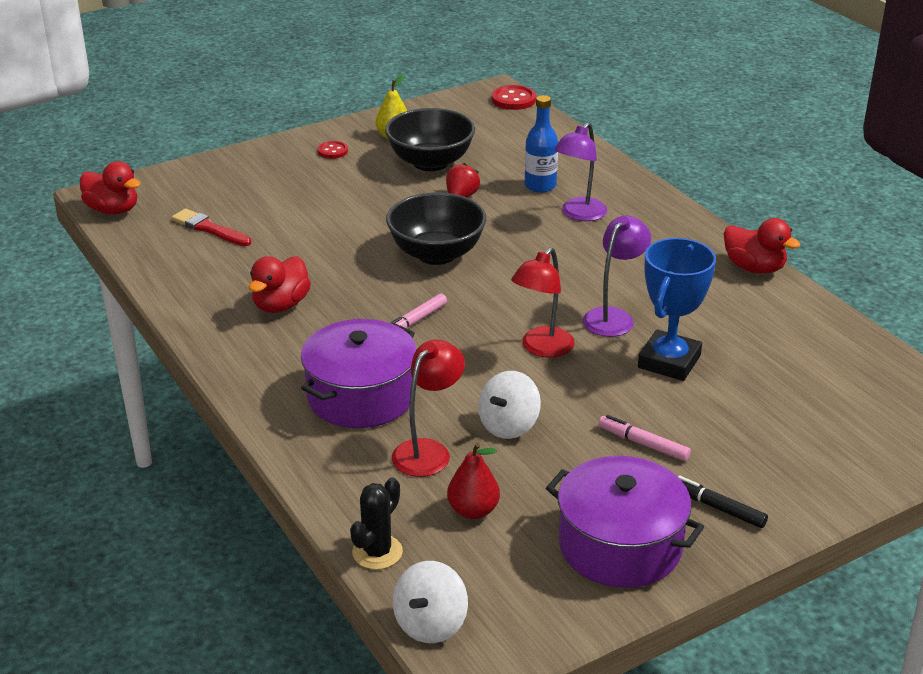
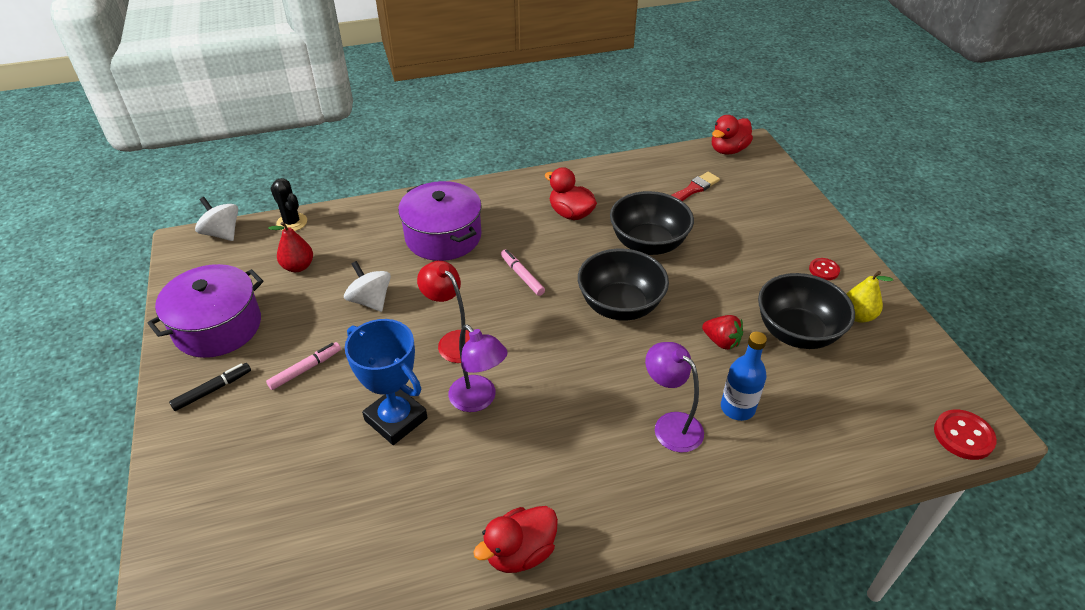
camera: 105 degrees right, 10 degrees up
red lamp [392,340,465,477] -> none
none -> black bowl [610,191,694,255]

